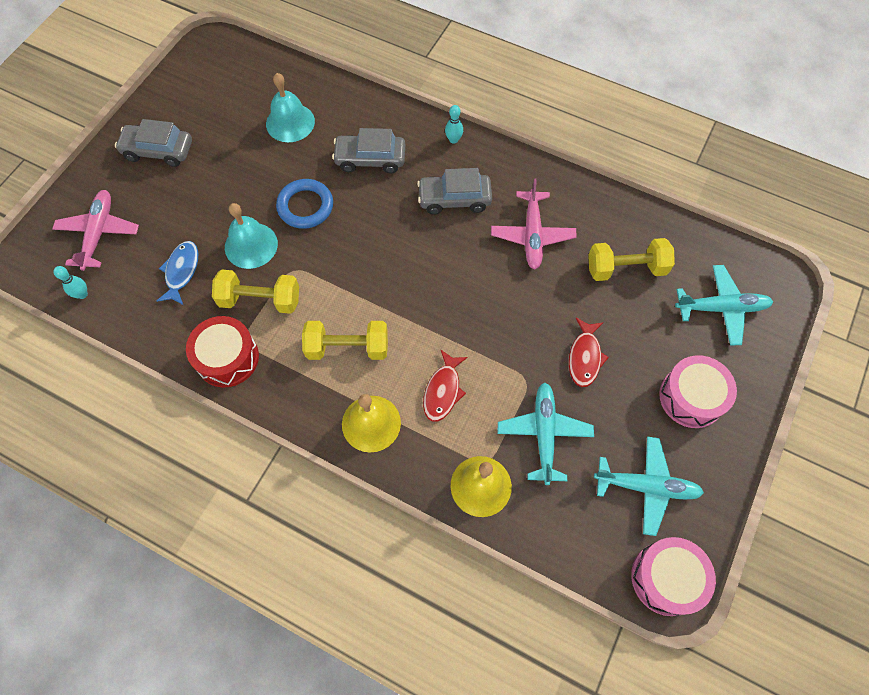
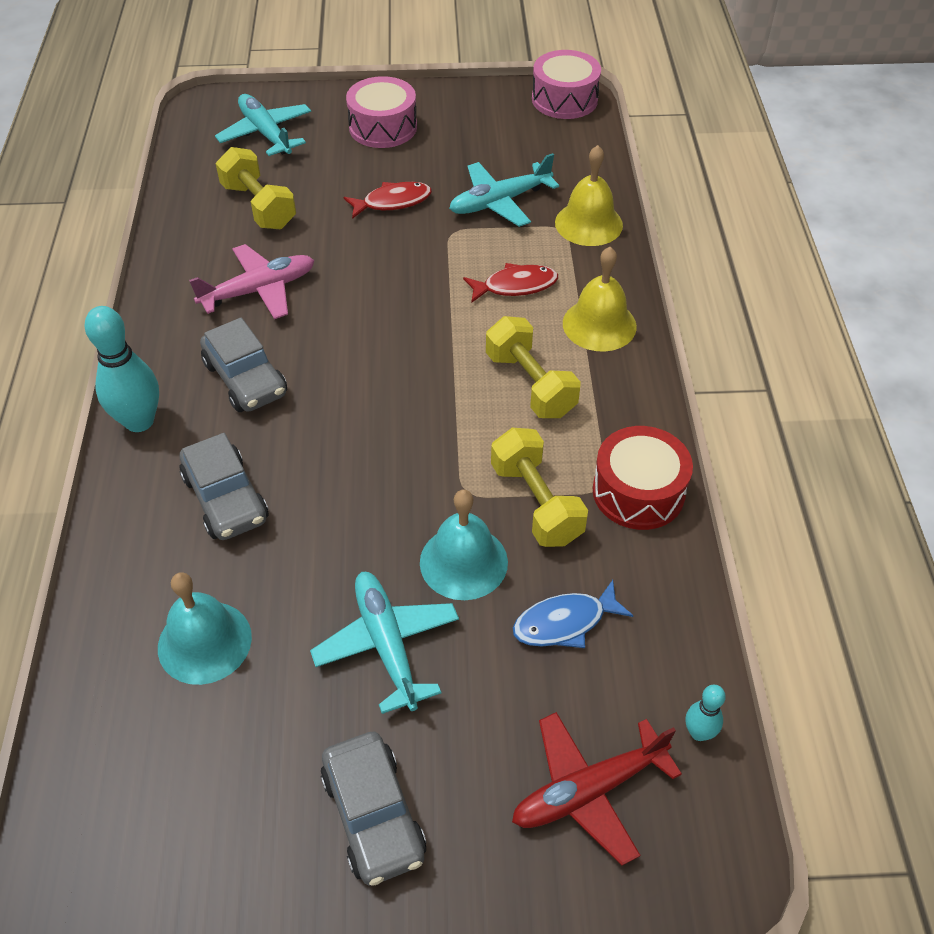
camera: 120 degrees left, 15 degrees down
pink plane [52,190,139,271] -> red plane [512,712,682,866]
blue ring [276,179,333,229] -> none
turquoise bowling pin [445,105,463,144] -> turquoise bowling pin [85,306,159,432], size x1.99
turquoise plane [594,436,704,536] -> turquoise plane moved to [310,572,459,714]

